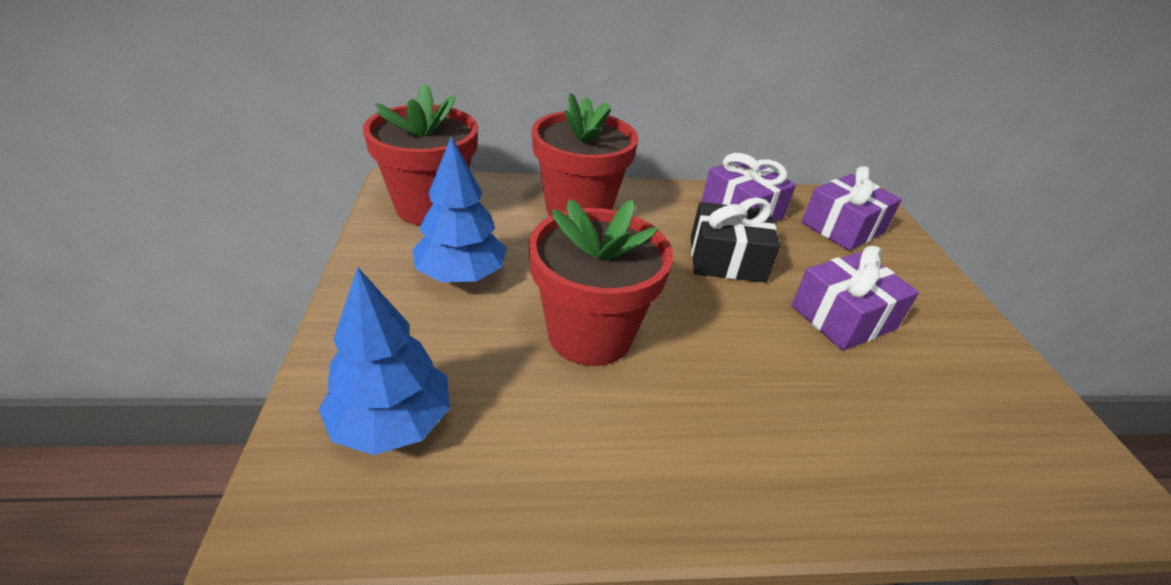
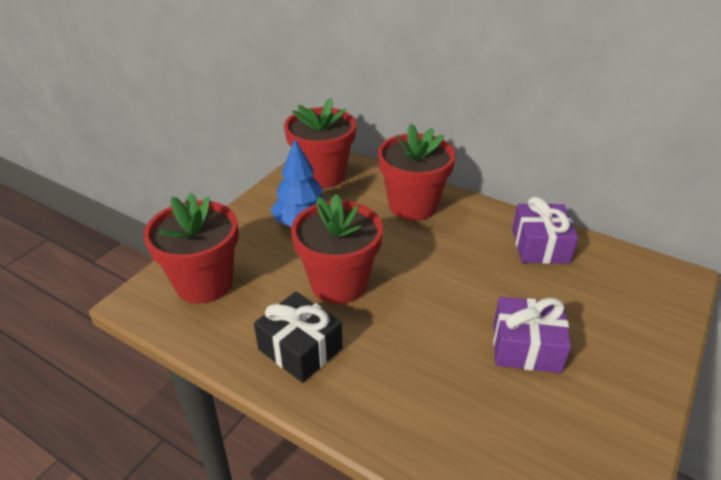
camera: 40 degrees right, 0 degrees up
blue tree [318,267,450,455] -> red flower pot [144,193,238,304]
black gift [691,198,780,283] -> black gift moved to [254,292,343,383]
purple gift [802,166,902,251] -> none

